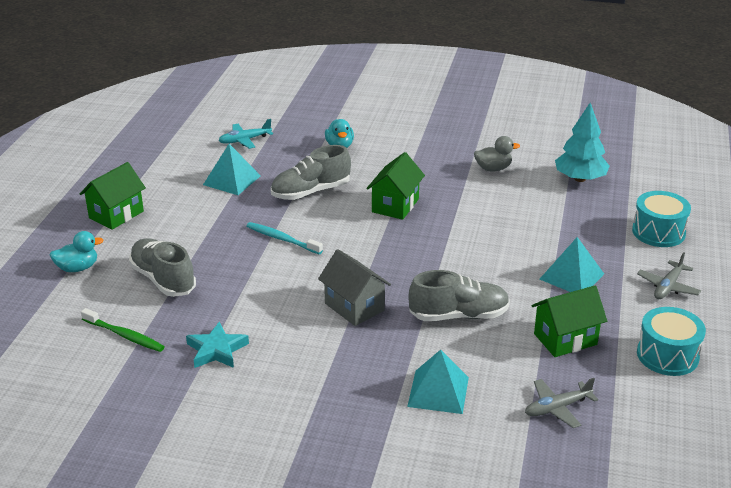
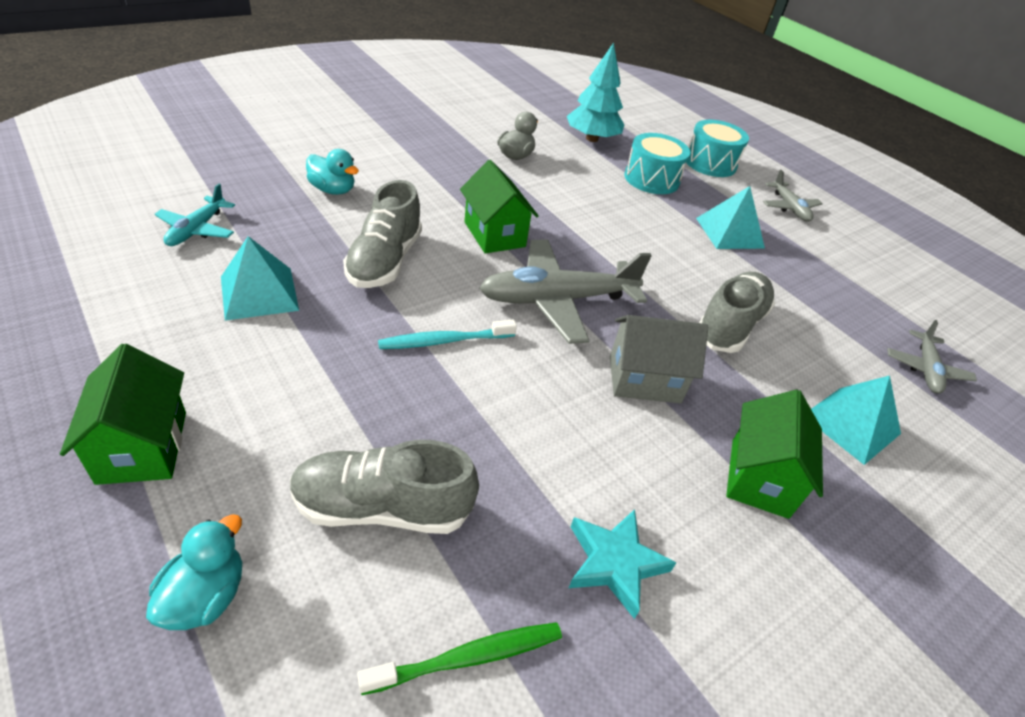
camera: 55 degrees left, 10 degrees up
green house [531,286,607,357] -> green house moved to [726,390,823,519]
turquoise drum [637,307,706,376] -> turquoise drum moved to [624,133,690,194]
none -> grey plane [479,240,652,344]

